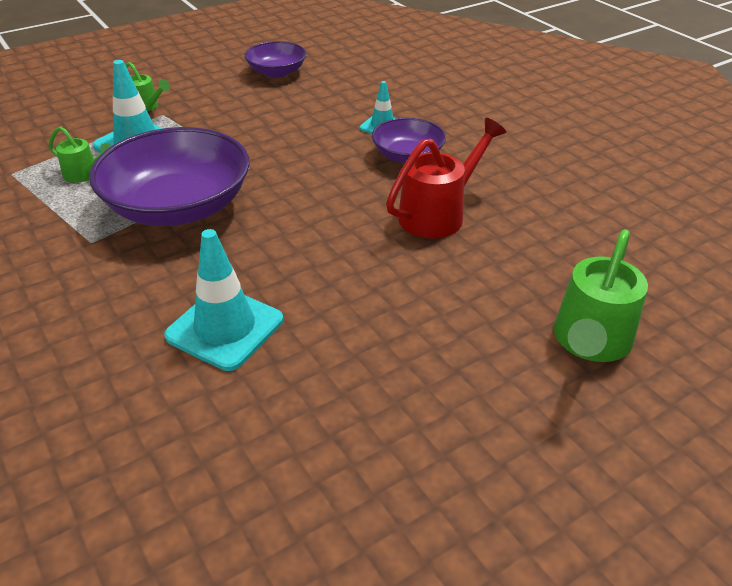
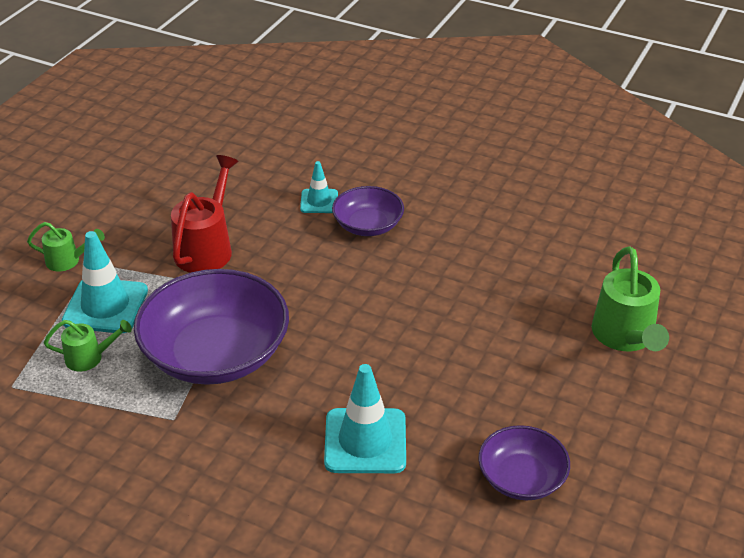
camera: 30 degrees left, 0 degrees up
purple bowl [244,41,306,78] -> purple bowl moved to [478,425,570,500]
red watering can [386,118,506,239] -> red watering can moved to [171,155,239,273]

